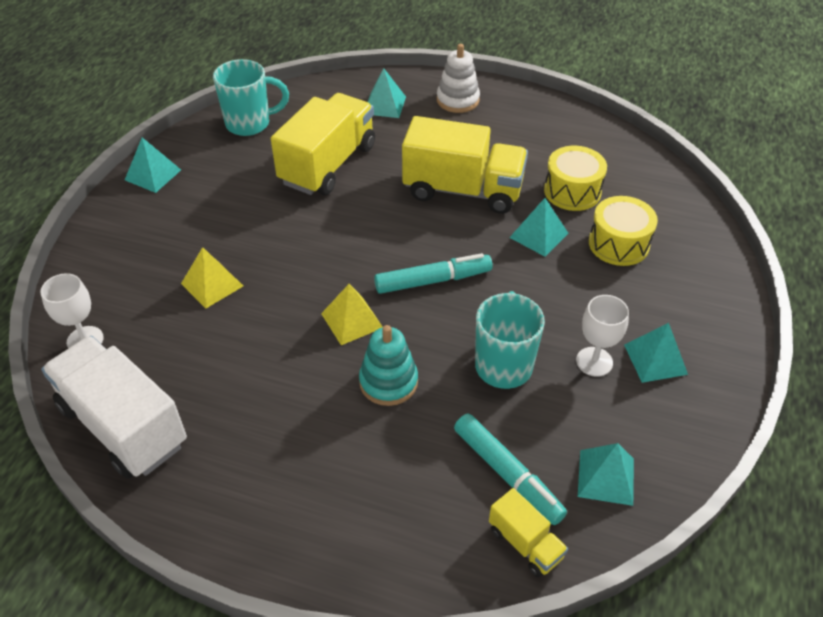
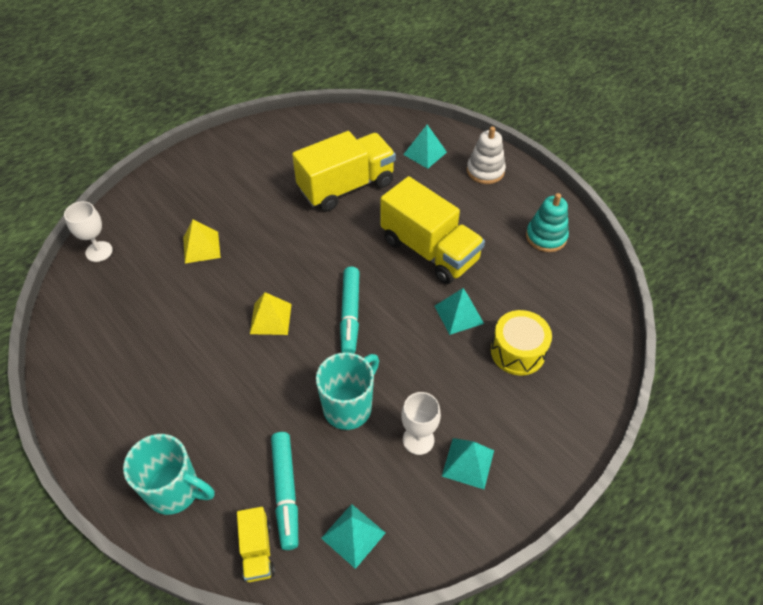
camera: 30 degrees right, 5 degrees up
white truck [41,336,187,479] -> none
turquoise pyramid [125,137,181,193] -> none
turquoise mug [213,59,289,136] -> turquoise mug moved to [123,434,215,515]
turquoise stacking toy [359,325,418,406] -> turquoise stacking toy moved to [526,193,569,252]
turquoise marker [374,253,493,294] -> turquoise marker turned 75 degrees clockwise [340,267,359,353]
yellow drum [544,146,607,211] -> none

